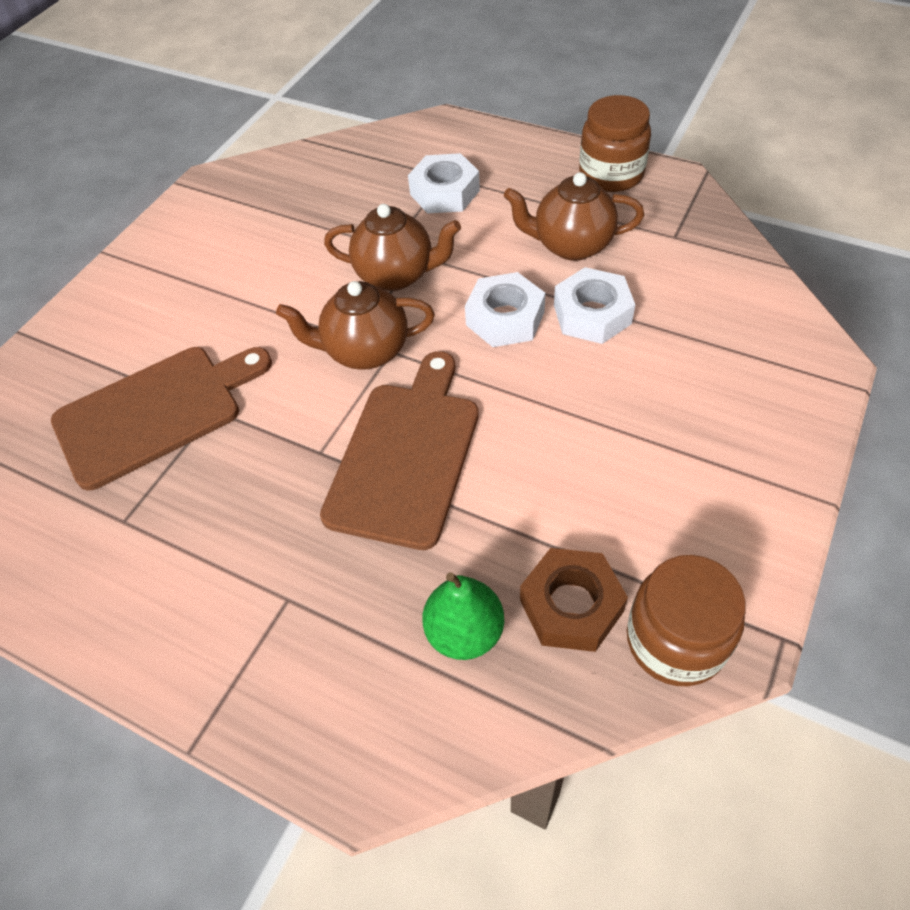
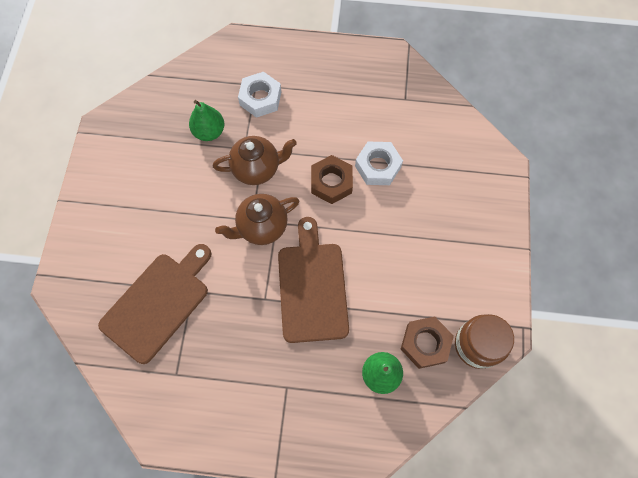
camera: 25 degrees left, 15 degrees up
white nut [465,272,545,347] -> brown nut [311,155,353,204]
brown teapot [504,172,644,261] -> none
brown jar [579,95,651,192] -> none
none -> green pear [189,100,224,141]

